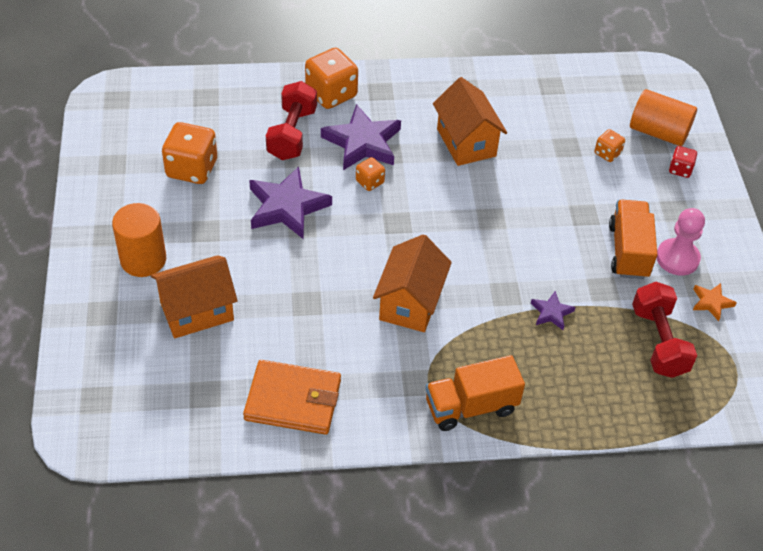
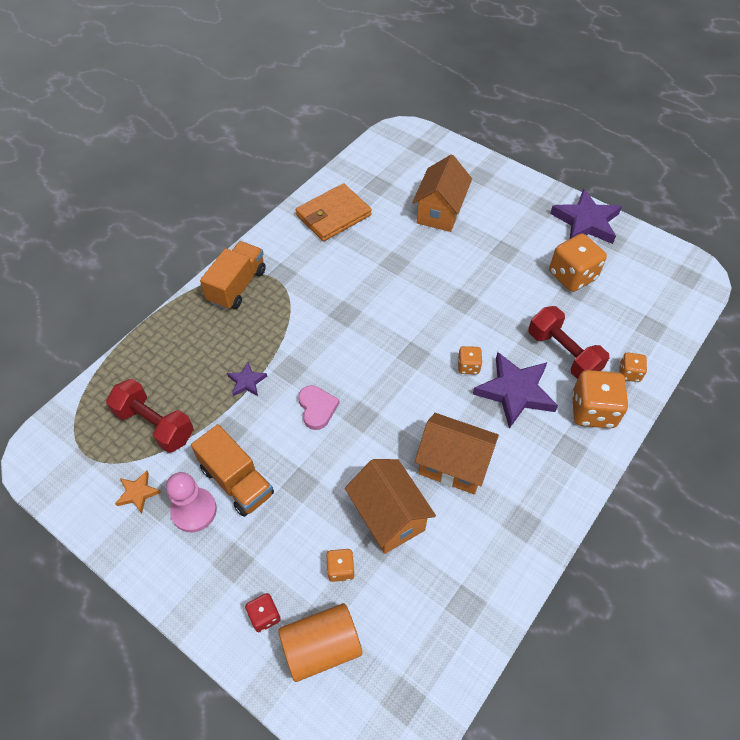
camera: 135 degrees right, 5 degrees up
orange cylinder [112,203,166,277] -> none
purple star [249,166,332,239] -> purple star moved to [550,189,622,244]
orange house [373,234,452,332] -> orange house moved to [345,459,436,554]
none -> pink heart [298,385,339,430]
none -> orange dice [619,352,647,382]

